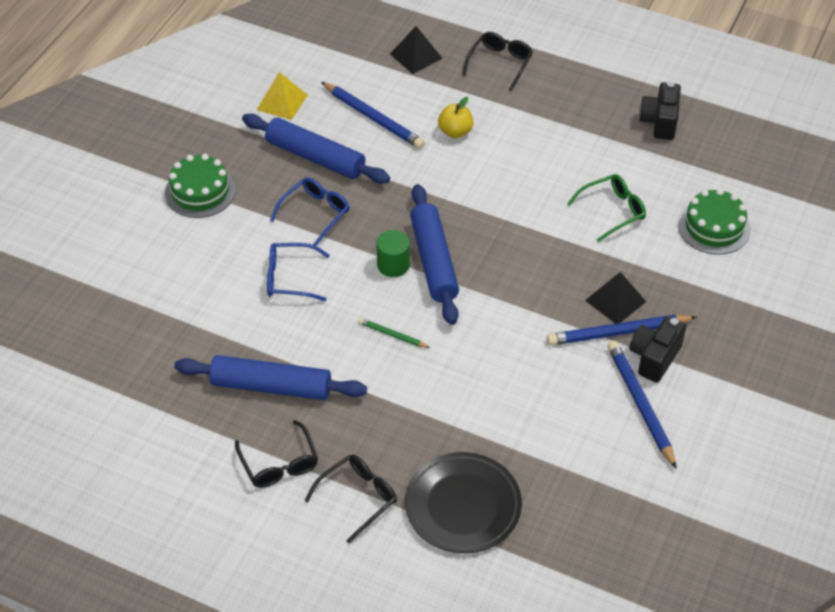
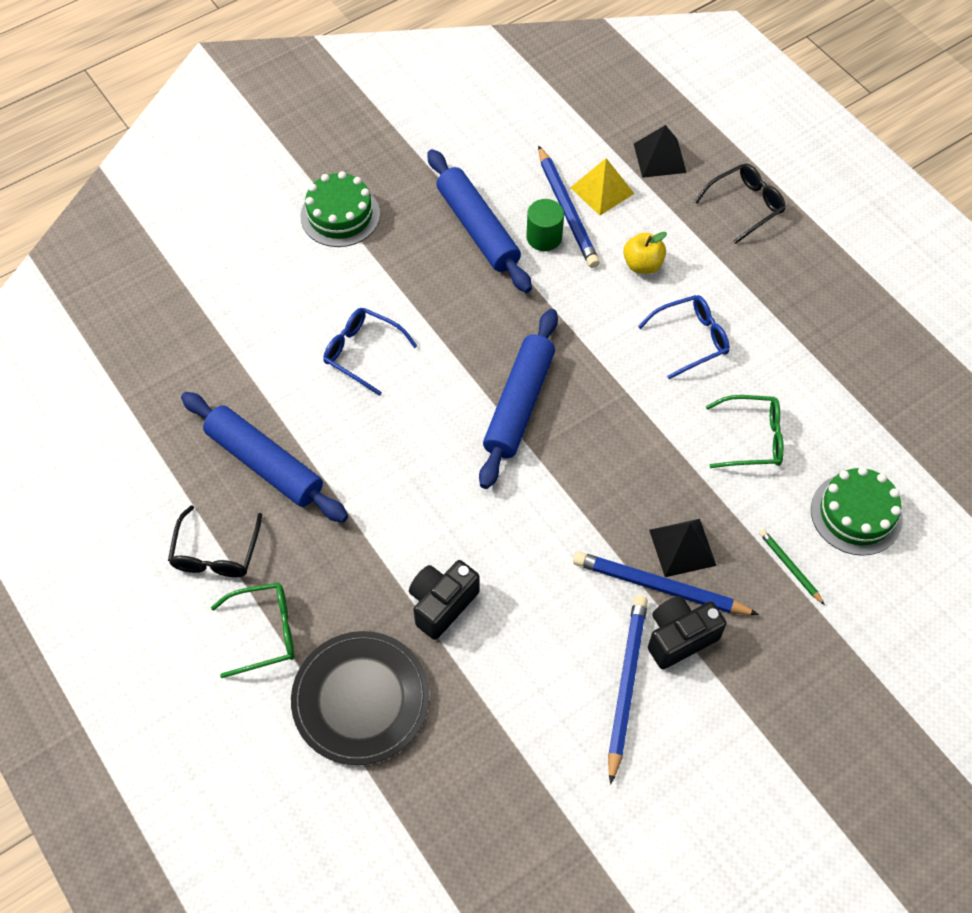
camera: 30 degrees right, 10 degrees up
yellow pyramid [256,72,308,120] -> yellow pyramid moved to [570,158,635,215]
blue glasses [270,177,350,246] -> blue glasses moved to [638,295,730,379]
black glasses [305,454,397,543] -> green glasses [211,583,295,678]
green pencil [358,318,430,348] -> green pencil moved to [759,530,825,605]
green cylinder [376,230,410,277] -> green cylinder moved to [526,199,564,251]
black camera [639,82,681,140] -> black camera moved to [409,560,480,640]

